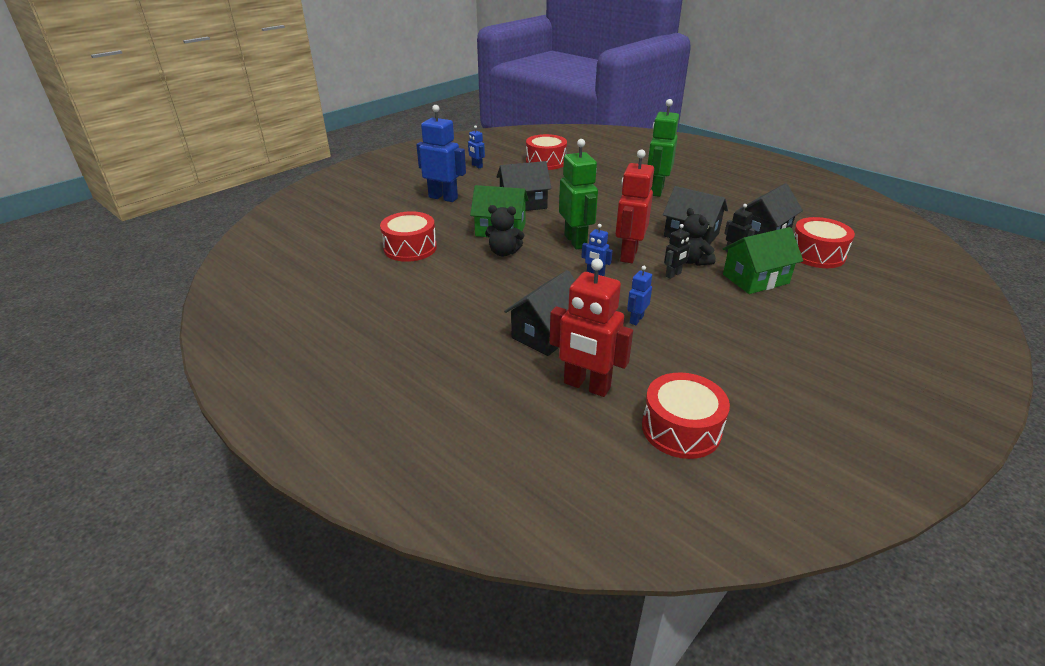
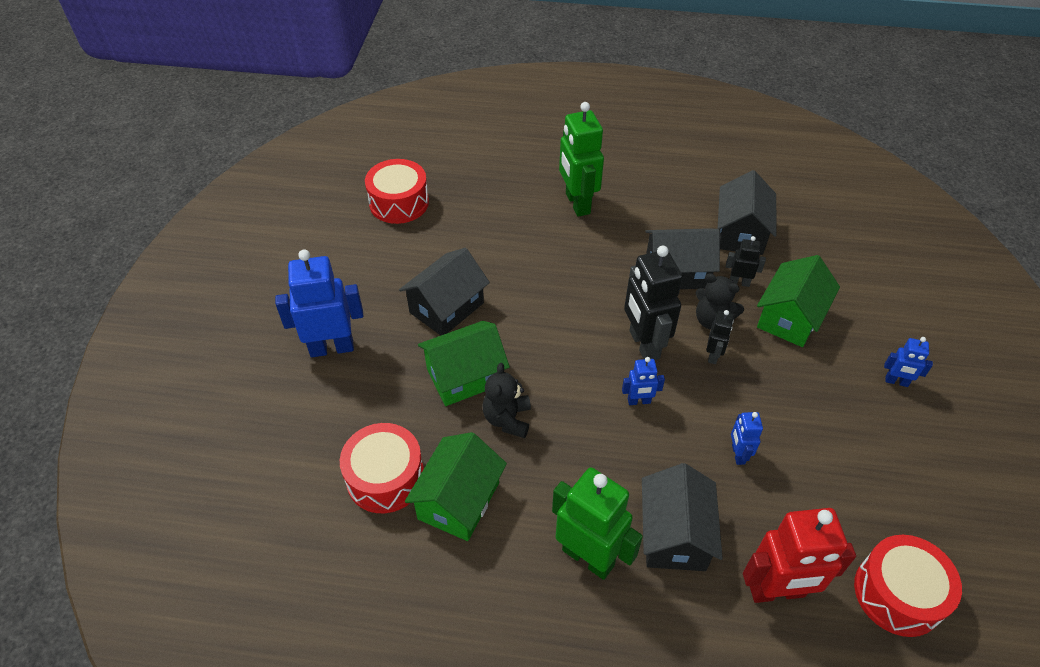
camera: 35 degrees left, 15 degrees up
blue robot [468,125,485,168] -> blue robot moved to [884,337,933,387]
black teddy bear [485,205,524,257] -> black teddy bear turned 120 degrees clockwise [483,363,531,438]
green robot [559,139,598,249] -> green robot moved to [552,467,643,580]
red robot [615,149,654,263] -> black robot [624,246,683,360]
red drum [794,217,855,268] -> none
none -> green house [405,432,507,541]

